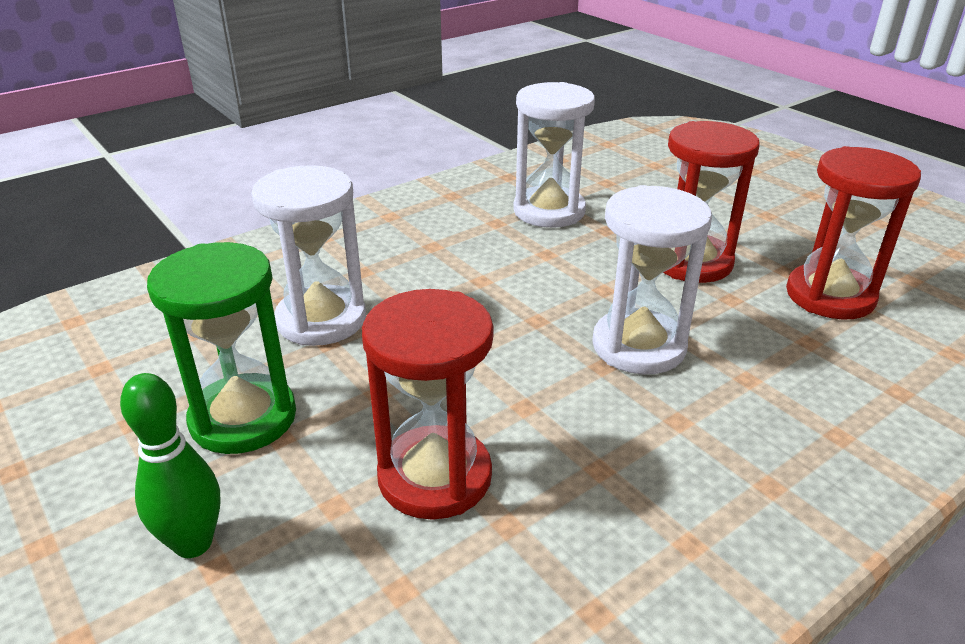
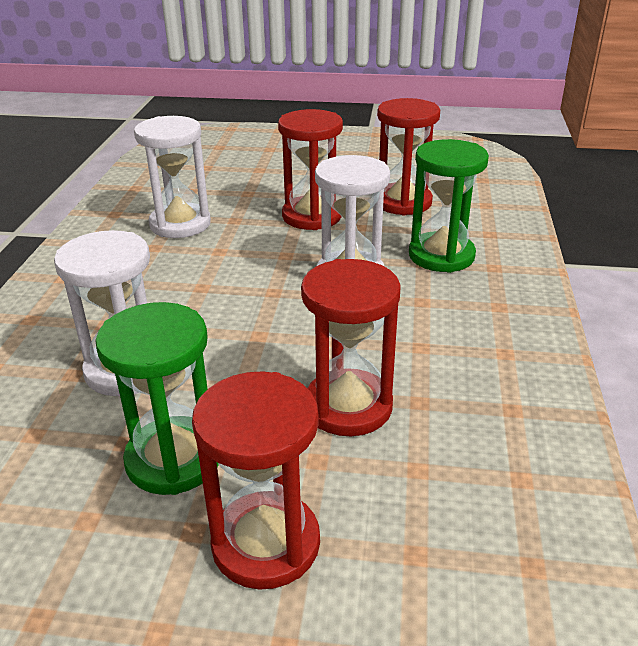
camera: 45 degrees left, 0 degrees up
green bowling pin [120,373,221,558] -> red hourglass [192,371,320,590]
none -> green hourglass [409,139,489,273]

